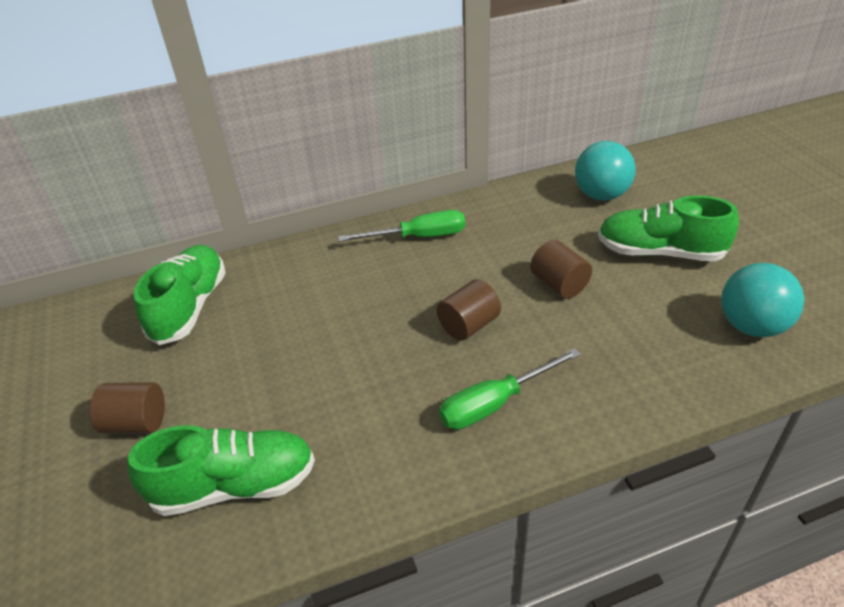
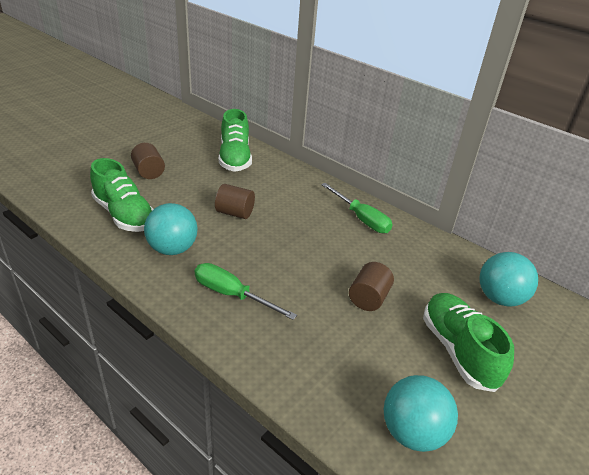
camera: 55 degrees right, 5 degrees down
green shoe [134,245,226,345] -> green shoe turned 105 degrees clockwise [219,109,252,172]
brown cylinder [437,279,501,341] -> brown cylinder moved to [215,184,255,219]
none -> turquoise ball [144,203,198,255]

